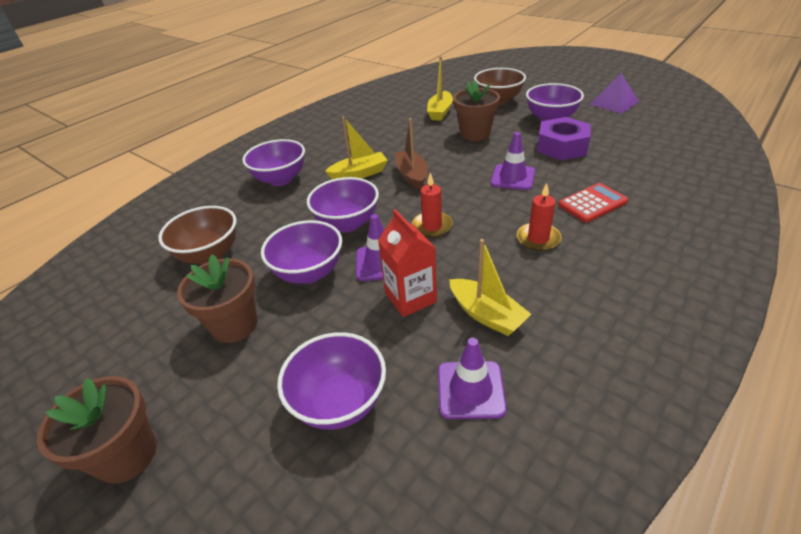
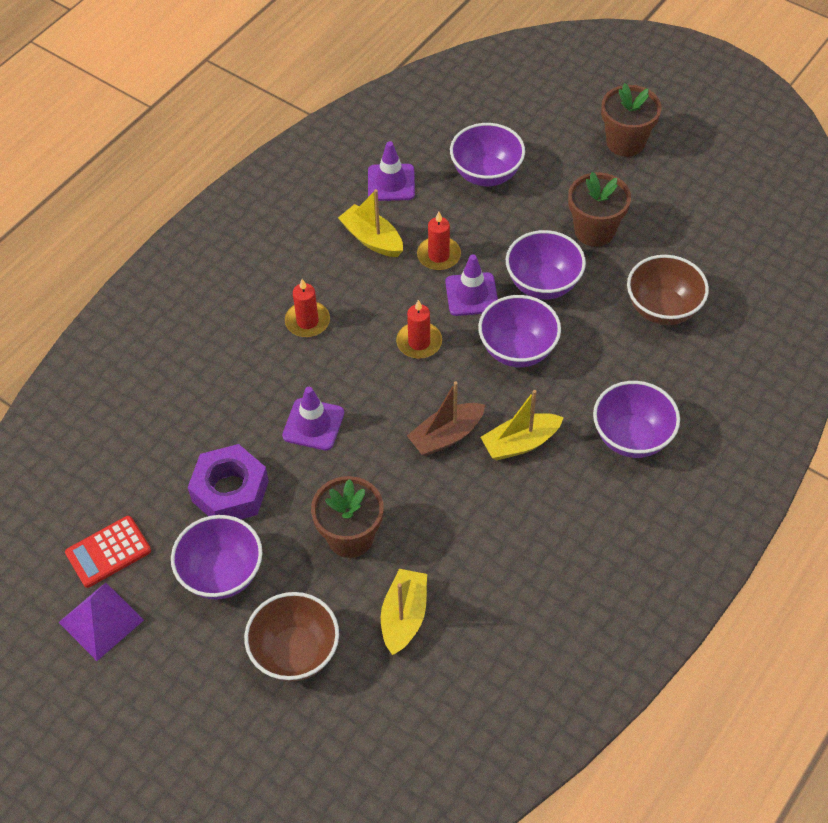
camera: 175 degrees right, 15 degrees up
red carton [378,209,437,317] -> red candle [417,212,461,271]
brown boat [394,118,428,190] -> brown boat turned 75 degrees clockwise [407,381,485,456]
red calculator [558,183,628,223] -> red calculator moved to [65,516,151,588]

